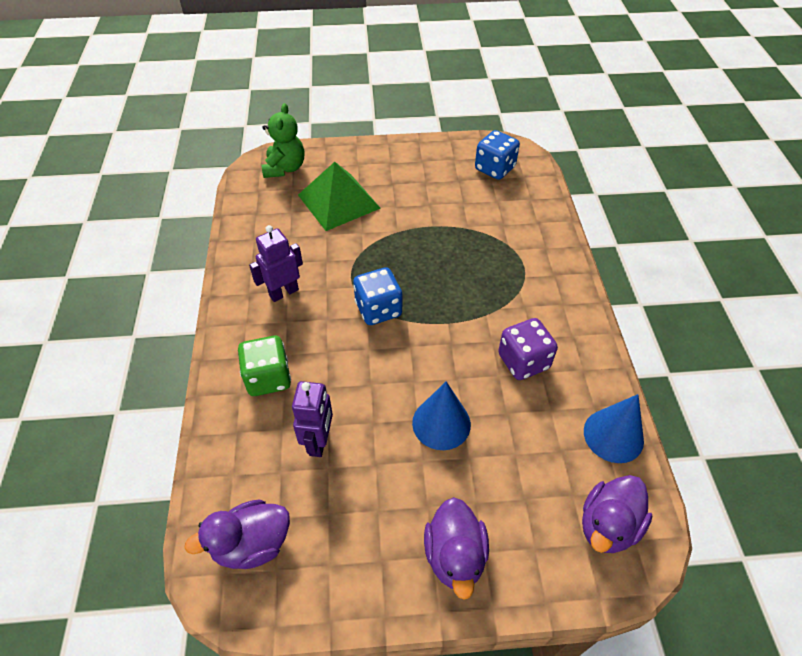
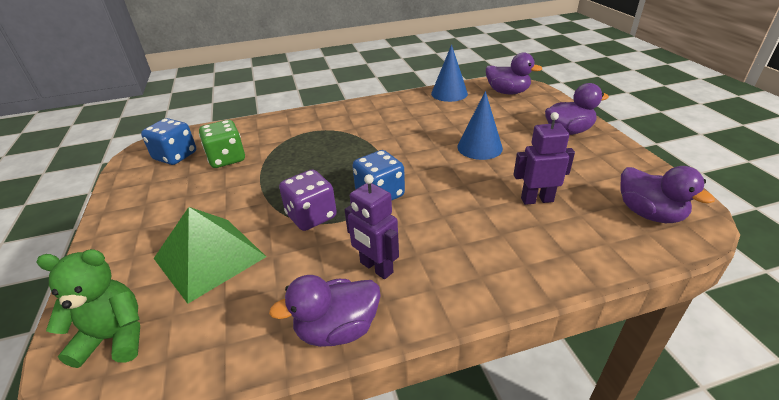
camera: 100 degrees left, 15 degrees down
green dice [238,336,291,396] -> green dice moved to [199,120,245,168]
purple dice [498,318,558,380] -> purple dice moved to [279,169,337,231]
none -> purple duck [269,275,381,347]

